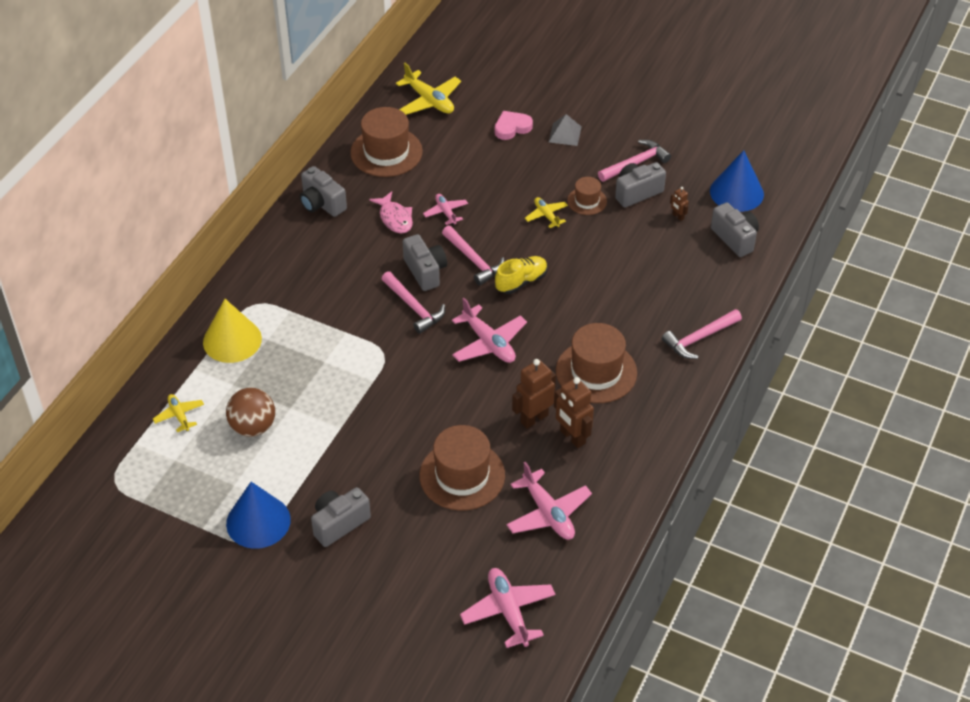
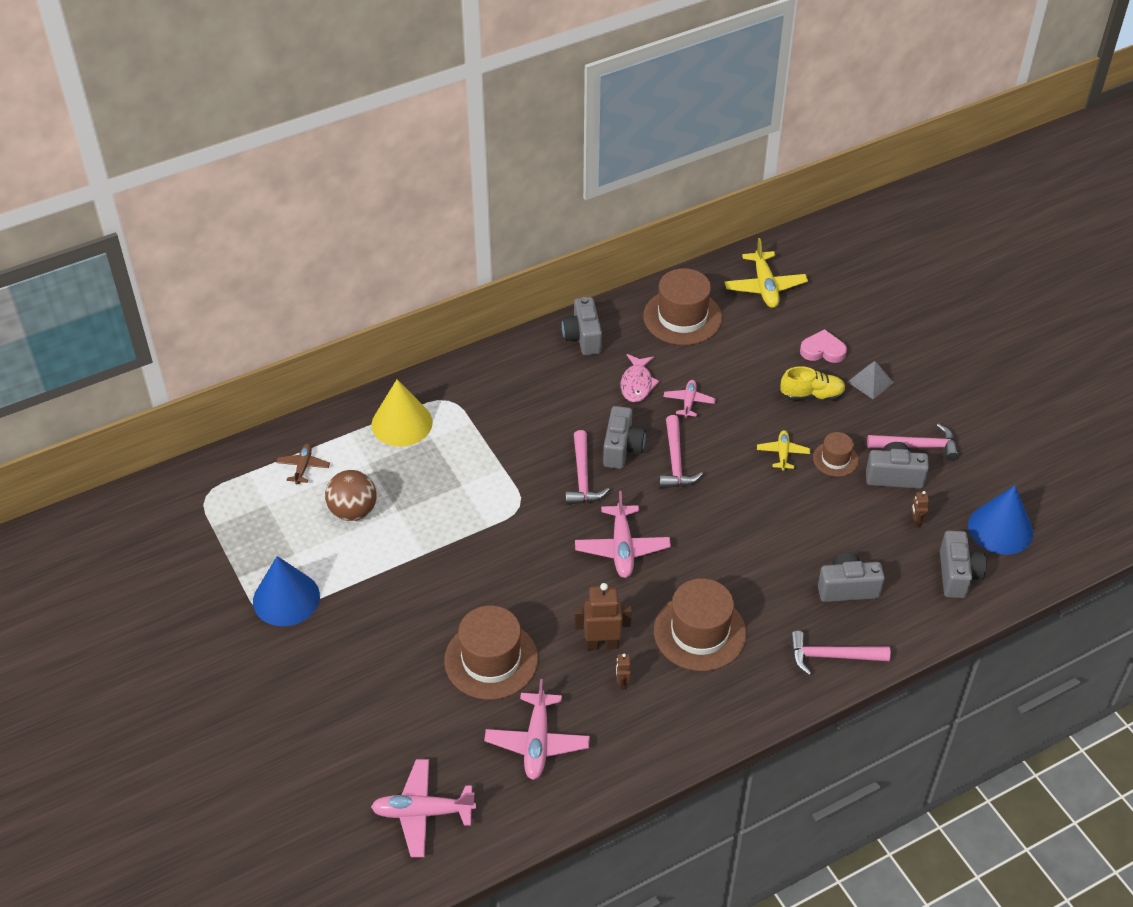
camera: 35 degrees right, 0 degrees up
yellow plane [153,394,204,432] -> brown plane [276,444,330,484]
grey camera [311,487,371,547] -> grey camera moved to [818,552,885,602]
pink plane [460,568,556,648] -> pink plane turned 105 degrees counterclockwise [371,759,476,857]
yellow shoe [495,256,548,294] -> yellow shoe moved to [780,366,846,401]
brown robot [554,377,594,448] -> brown robot [616,653,631,690], size x0.50

